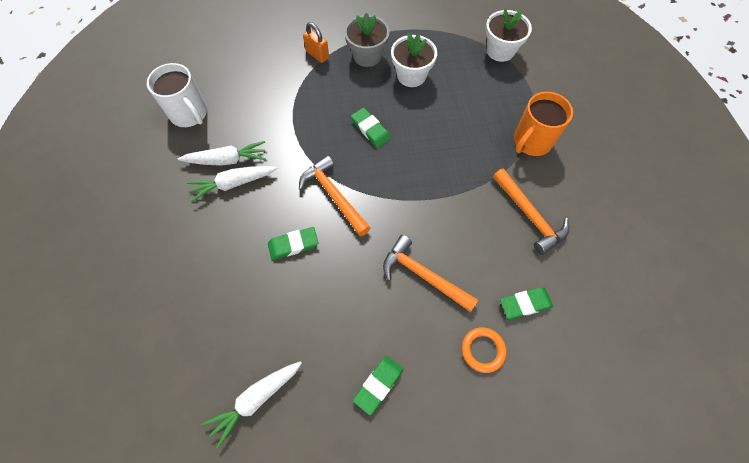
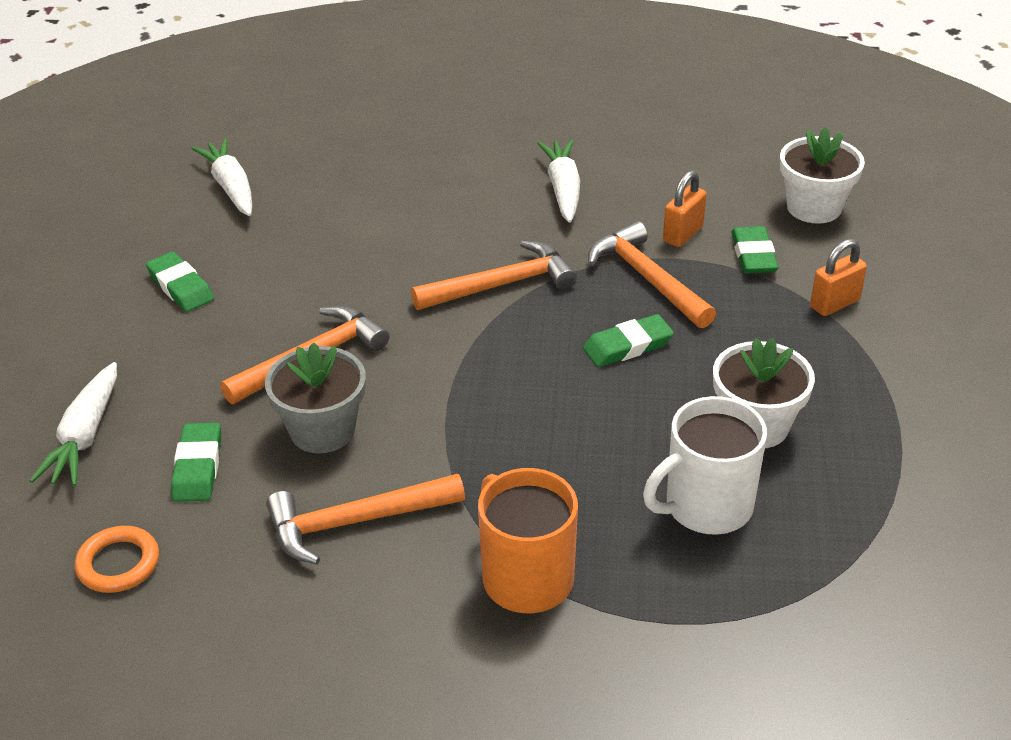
camera: 105 degrees right, 25 degrees down
white mug [147,63,207,127] -> white mug moved to [643,396,767,535]
white carrot [178,141,266,166] -> white carrot moved to [30,362,117,486]
green eraser [268,227,318,260] -> green eraser moved to [731,226,779,273]
grey flower pot [344,13,390,67] -> grey flower pot moved to [265,342,366,454]
orange ring [462,327,507,373] -> orange ring moved to [75,526,159,593]
white flower pot [486,9,532,62] -> white flower pot moved to [780,127,865,224]
none -> orange hammer [588,221,716,328]
none -> orange padlock [663,170,707,247]

